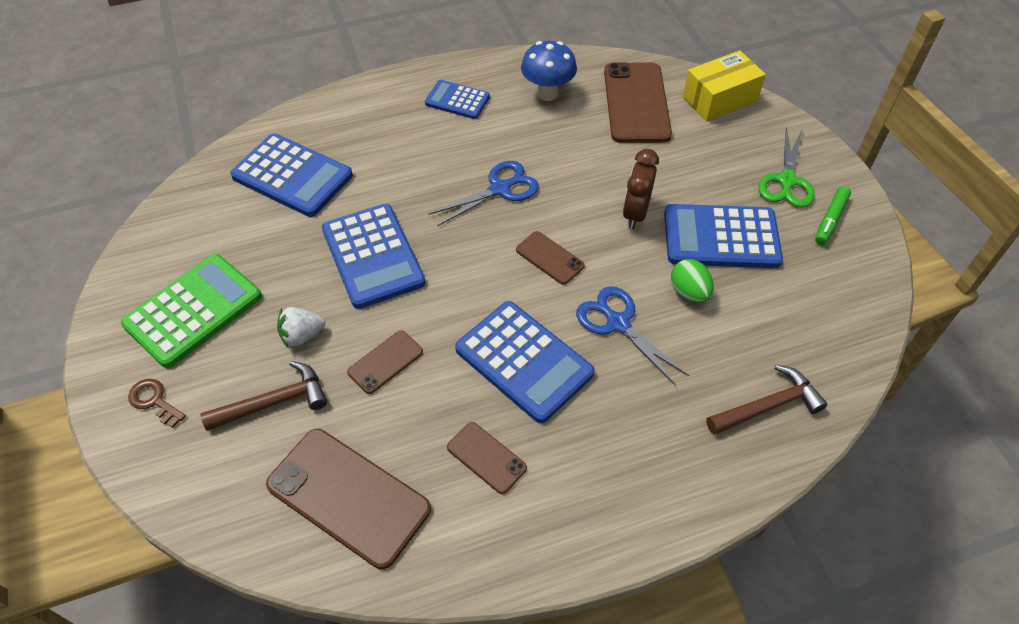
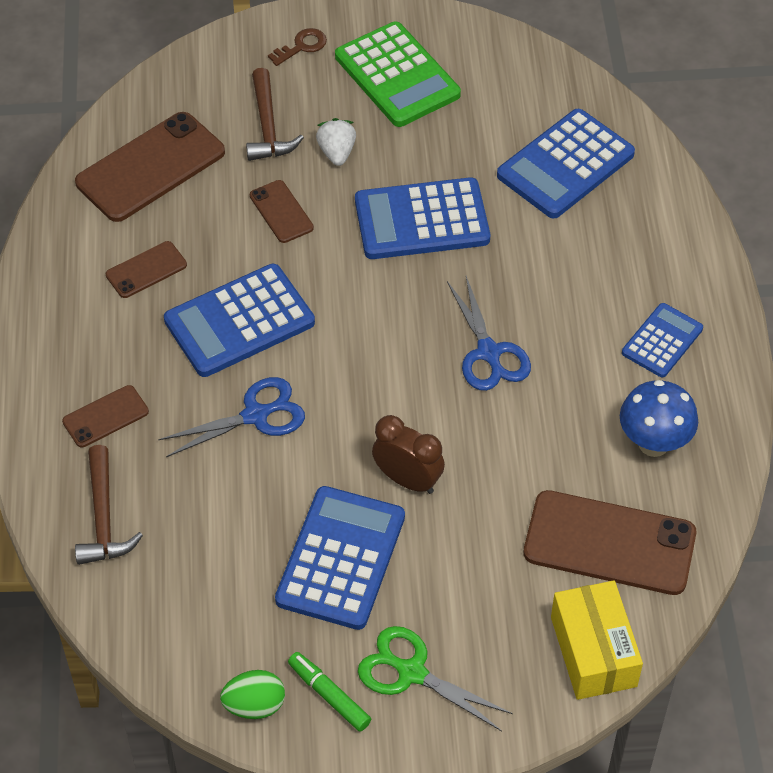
camera: 105 degrees right, 0 degrees up
brown phone [516,231,585,285] -> brown phone moved to [62,385,149,448]
green egg [671,259,714,303] -> green egg moved to [220,670,285,719]

